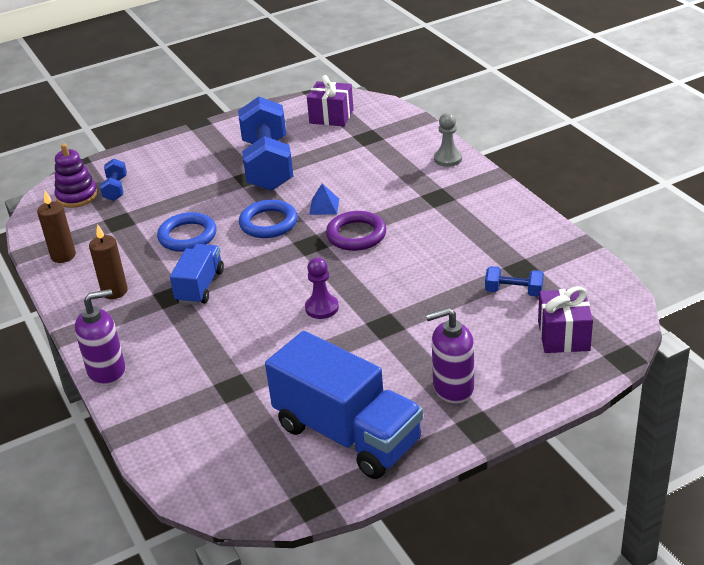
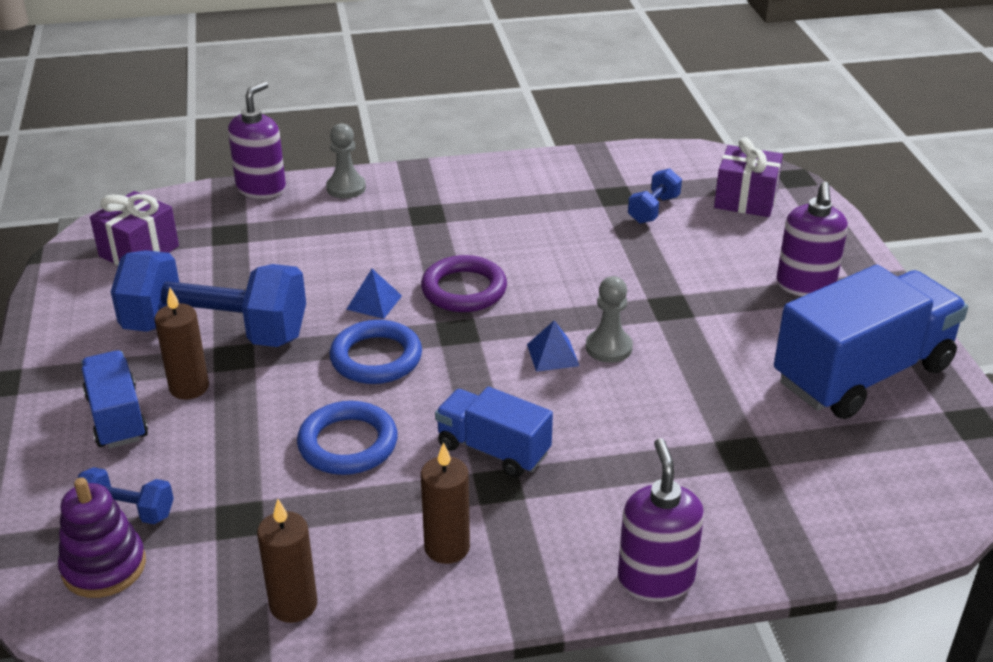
camera: 75 degrees left, 0 degrees up
purple pawn [305,257,339,319] -> grey pawn [586,276,633,363]
none -> blue truck [81,350,148,449]
none -> brown candle [154,288,209,400]
none -> purple soap dispenser [228,81,286,199]
none -> blue pyramid [527,320,579,372]

